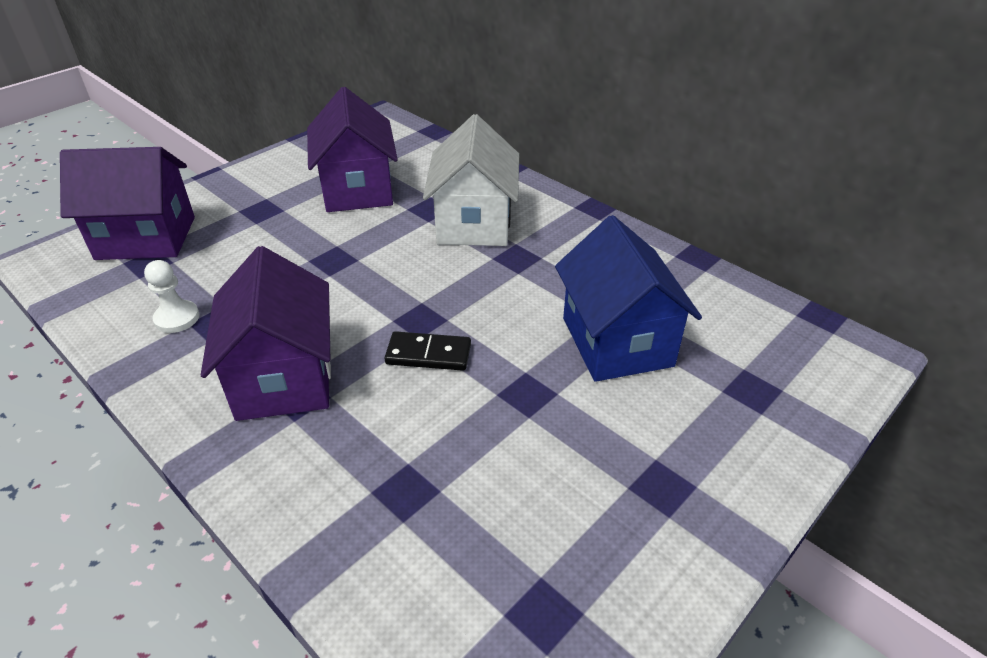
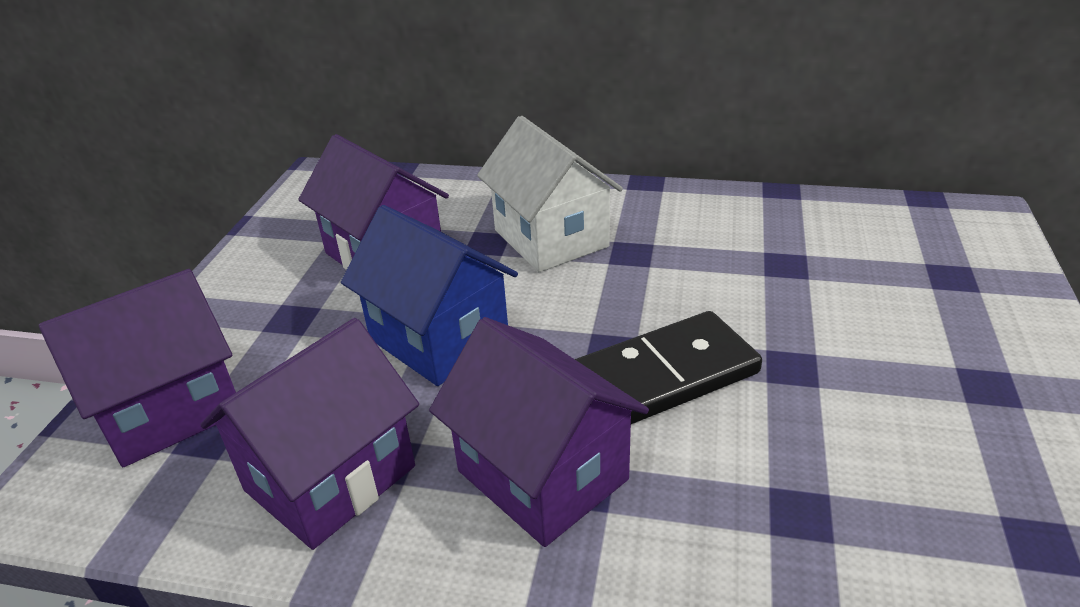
camera: 30 degrees left, 5 degrees down
white pawn [144,260,199,333] -> purple house [200,318,419,550]
black domino [385,331,471,371] -> black domino [575,311,762,424], size x1.86
blue house [555,215,702,382] -> blue house moved to [341,205,518,386]

